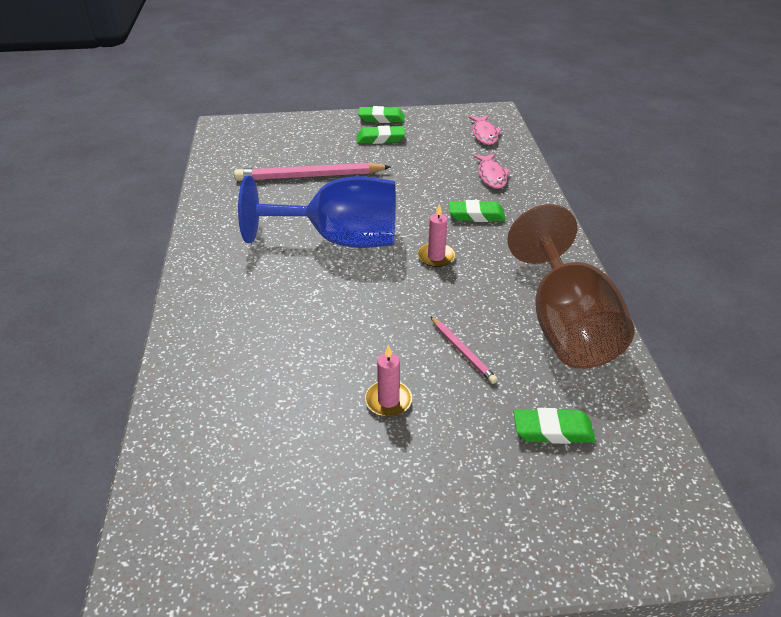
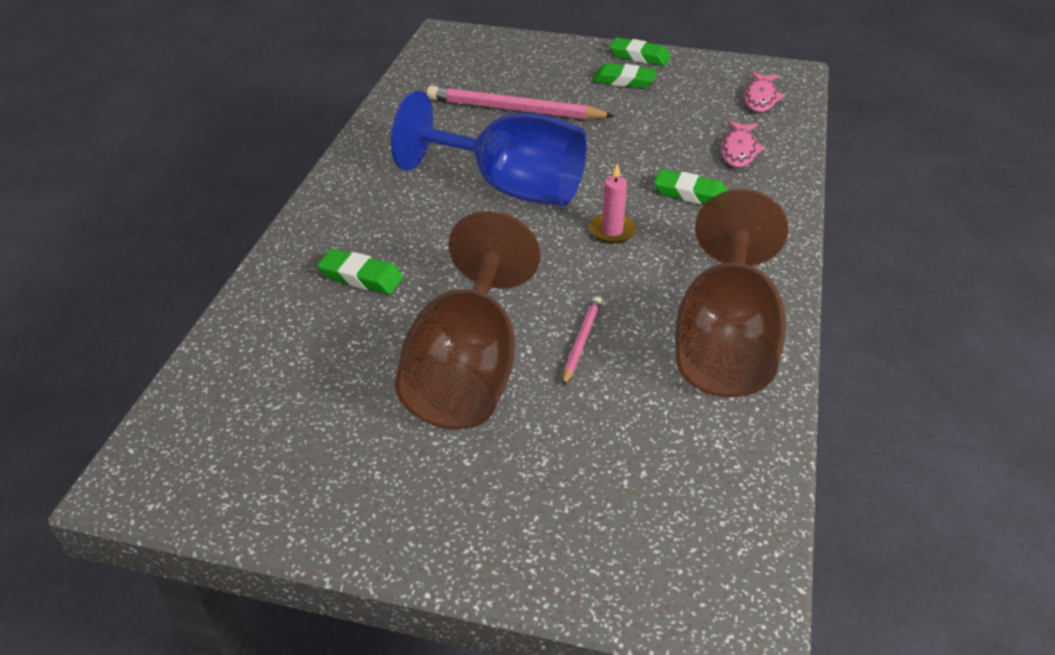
camera: 20 degrees right, 0 degrees up
pink candle [365,345,412,417] -> brown goblet [395,211,541,430]
pink pencil [430,316,498,384] -> pink pencil turned 150 degrees counterclockwise [562,297,602,386]
green eraser [513,408,596,444] -> green eraser moved to [317,249,403,294]

